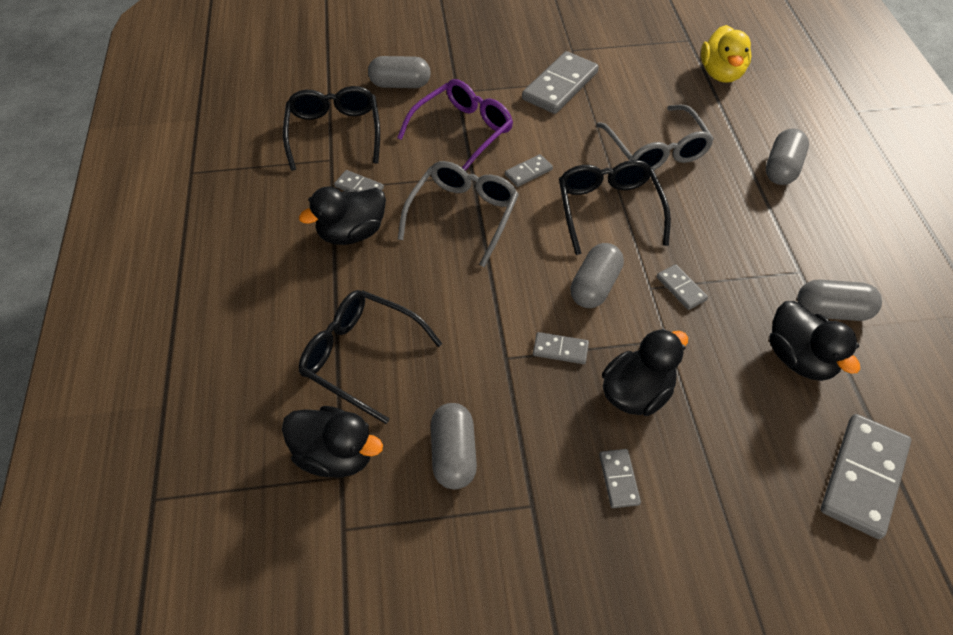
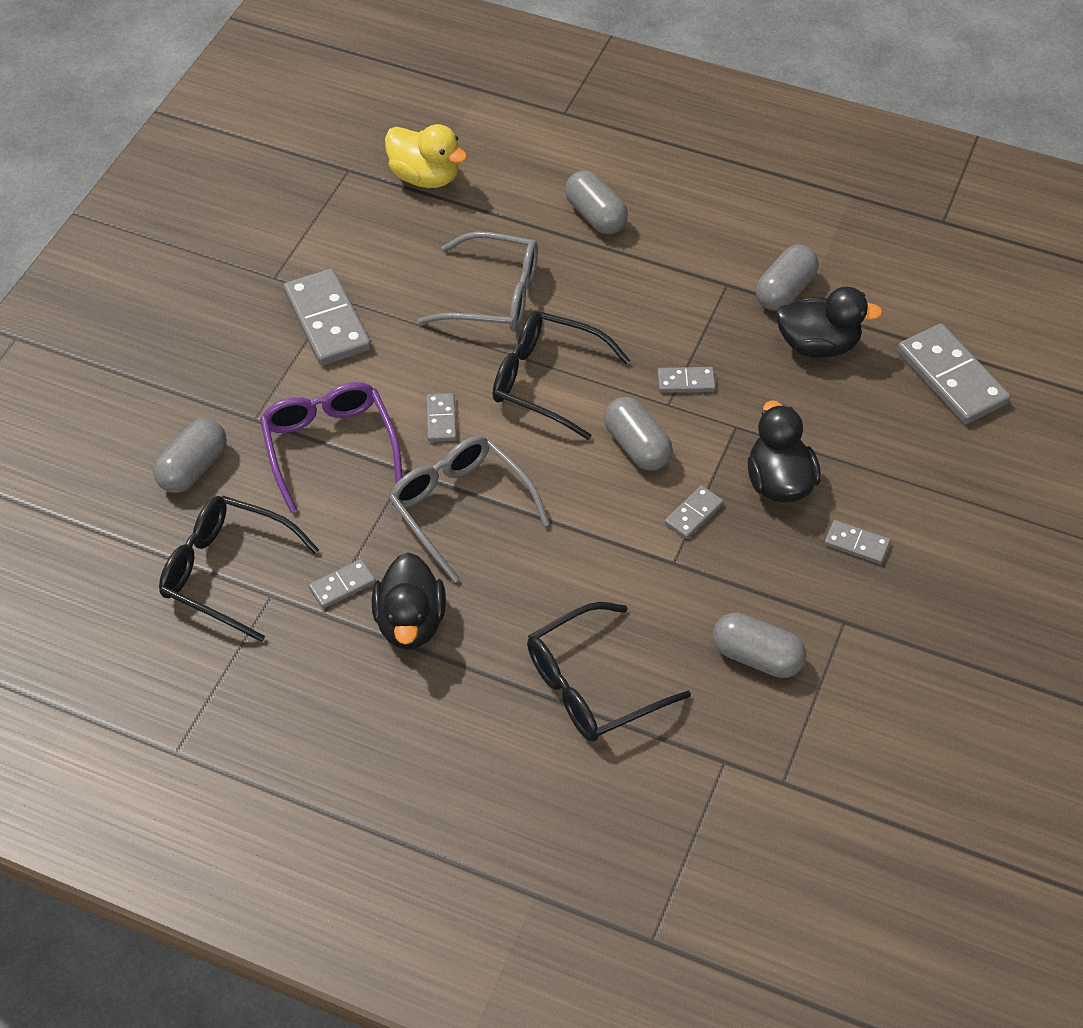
camera: 60 degrees left, 0 degrees up
black duck [282,406,383,478] -> none

